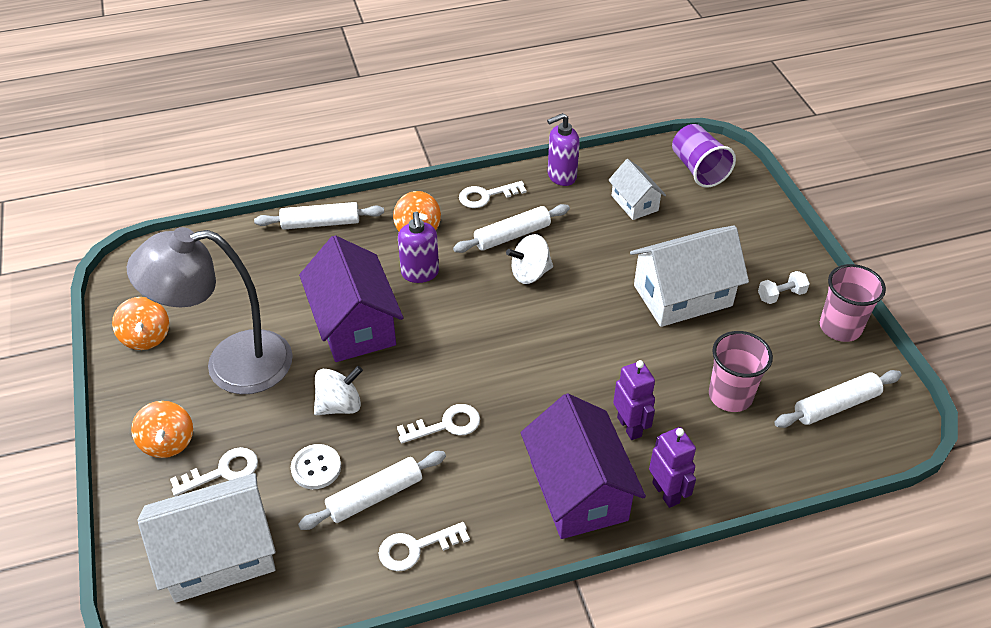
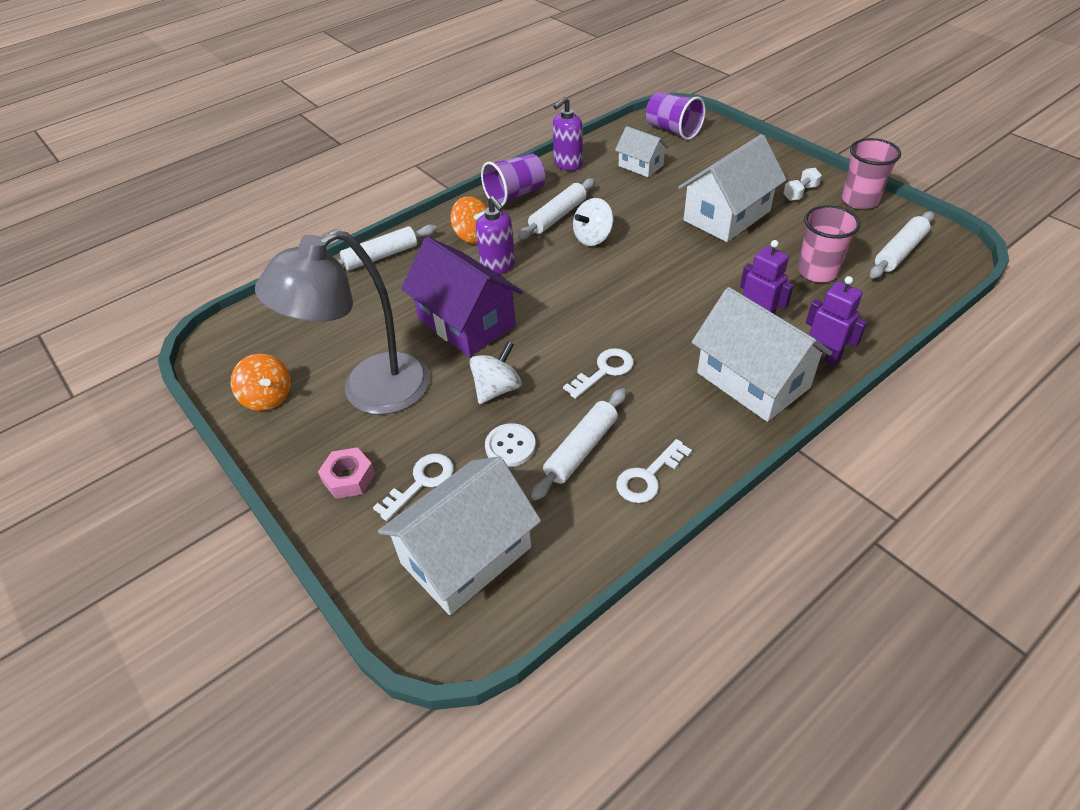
camera: 20 degrees left, 0 degrees up
orange spinning top [131,401,193,458] -> pink nut [318,447,375,499]
white key [459,181,527,208] -> purple cup [481,153,545,206]
purple house [521,393,646,539] -> white house [692,287,832,422]

